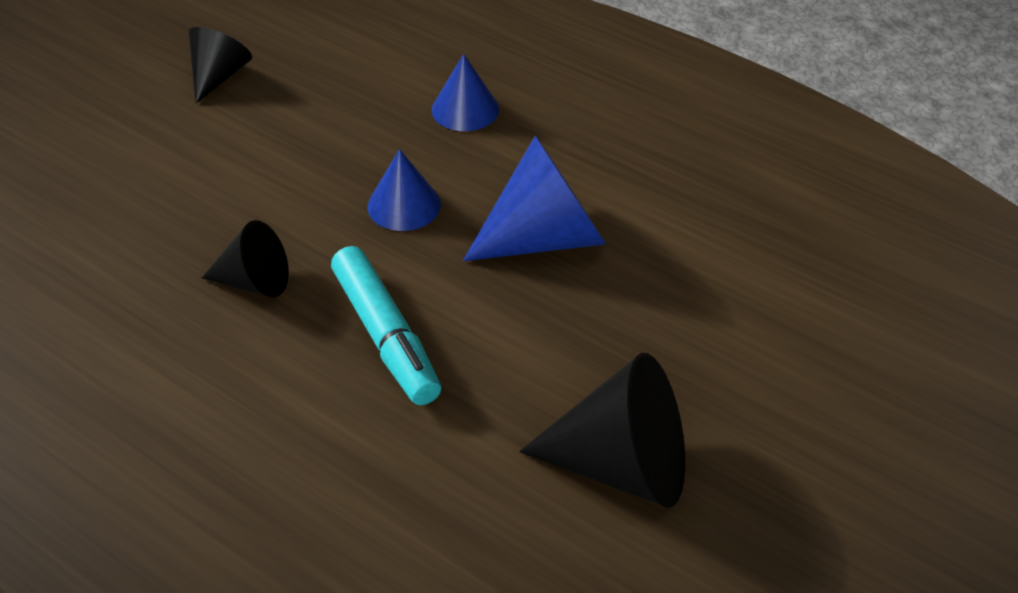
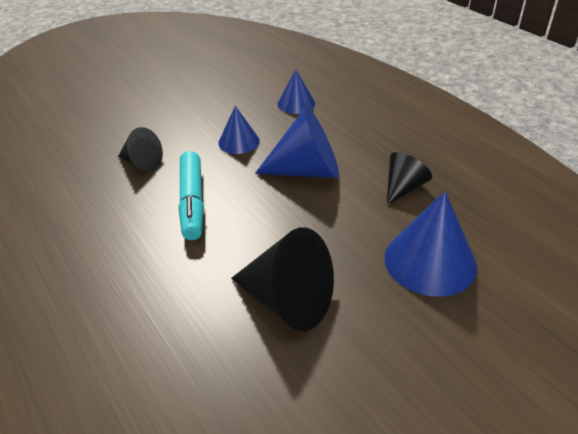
camera: 20 degrees right, 5 degrees down
black cone [189,27,252,103] -> black cone moved to [387,152,432,205]
none -> blue cone [384,191,477,297]

